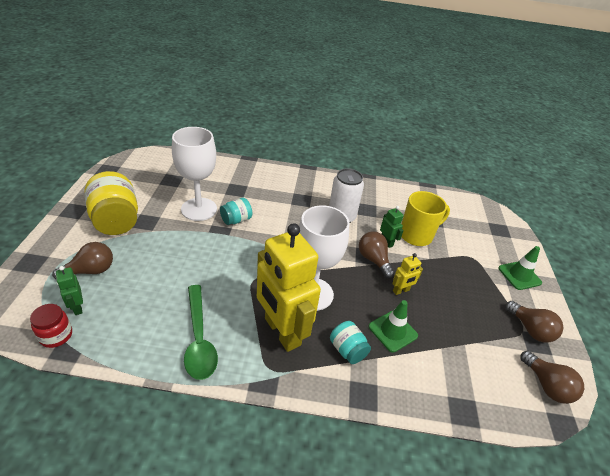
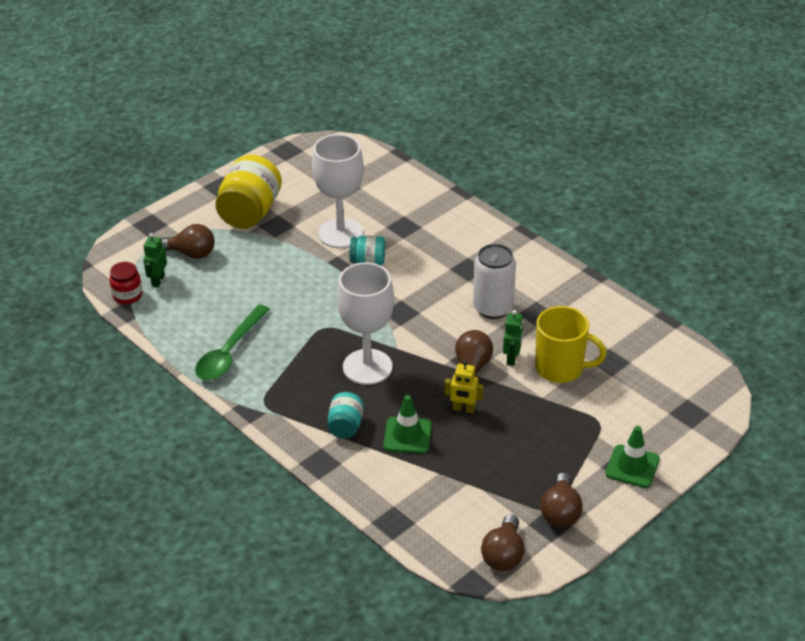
camera: 45 degrees right, 0 degrees up
yellow robot [257,223,321,352] -> none

